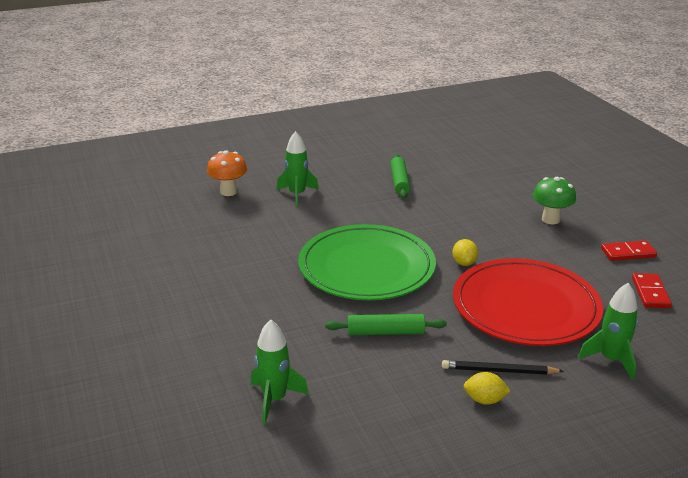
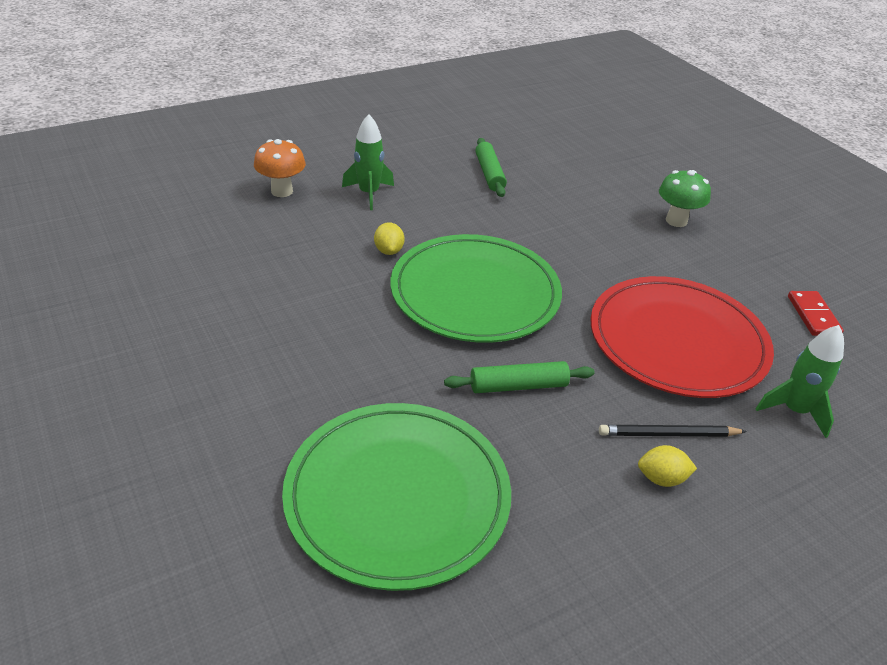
camera: 10 degrees left, 10 degrees up
green rocket [251,319,309,424] -> green plate [282,403,511,591]
yellow lemon [452,239,478,266] -> yellow lemon moved to [374,222,405,255]
red domino [601,241,657,261] -> none

